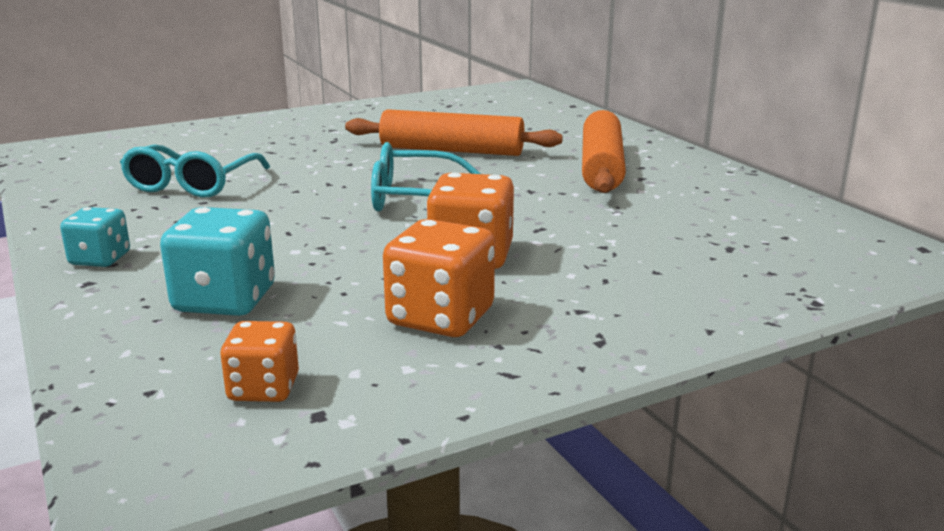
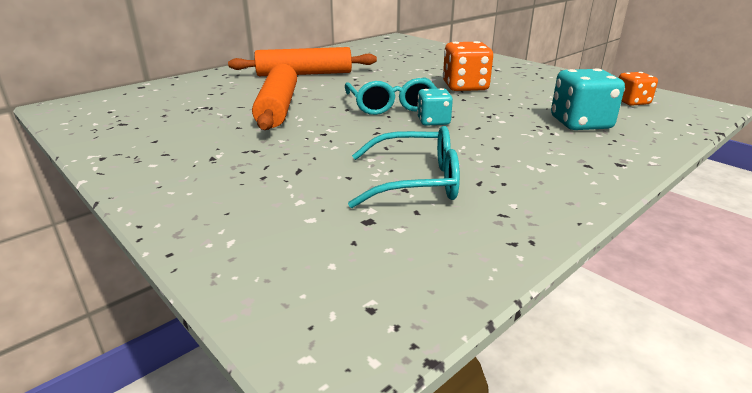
camera: 105 degrees left, 5 degrees up
turquoise dice [60,207,130,267] -> turquoise dice moved to [417,88,453,126]
orange dice [383,219,495,337] -> none

